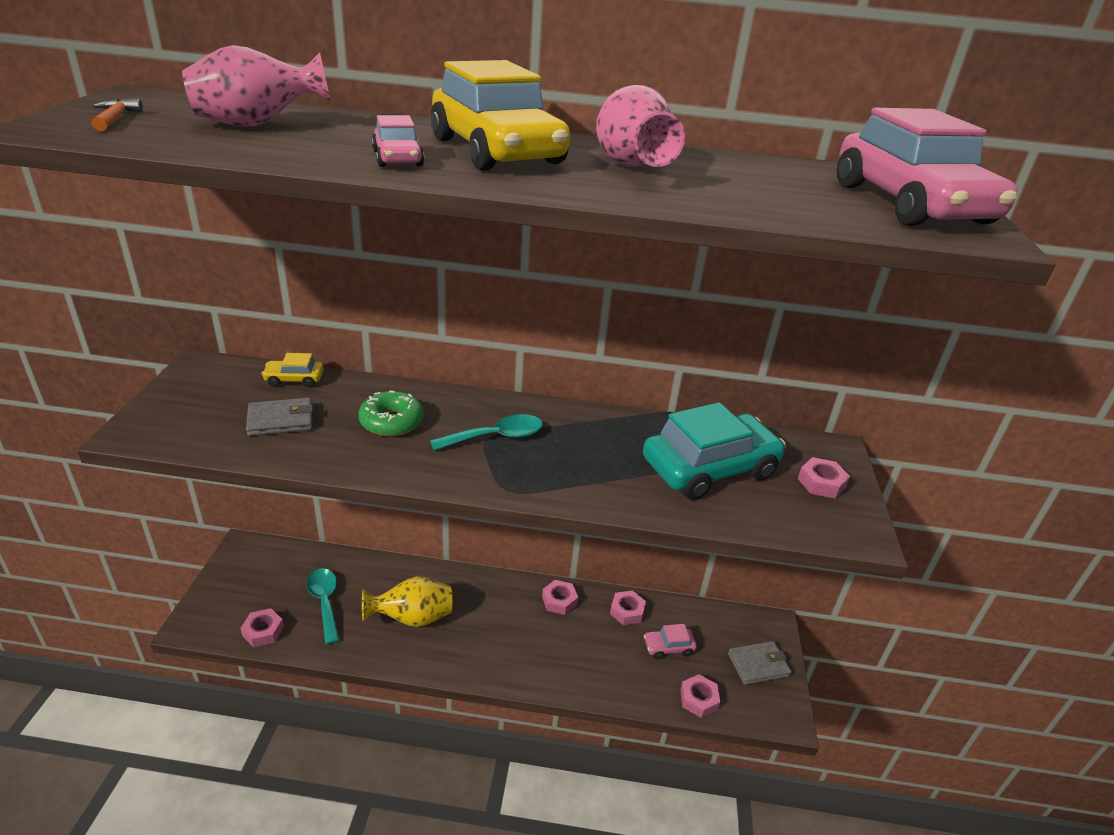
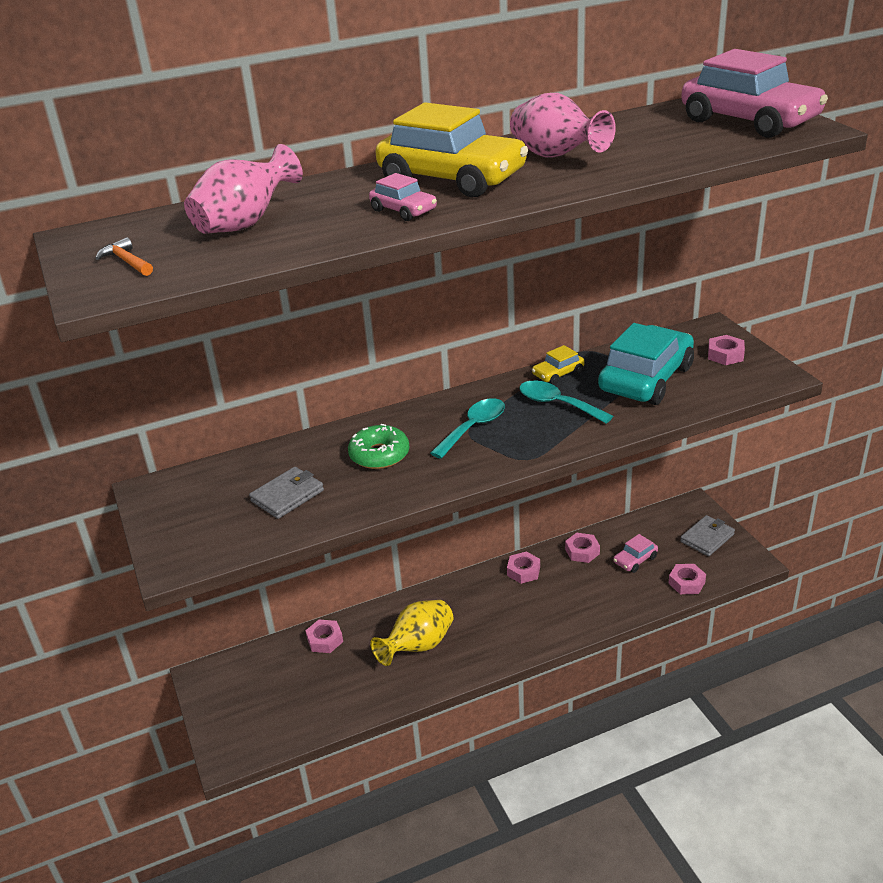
camera: 25 degrees left, 0 degrees up
pink nut [240,608,284,647] -> pink nut moved to [305,620,343,653]
yellow car [261,353,324,387] -> yellow car moved to [532,345,585,385]
turquoise spoon [307,568,340,645] -> turquoise spoon moved to [519,381,613,424]

